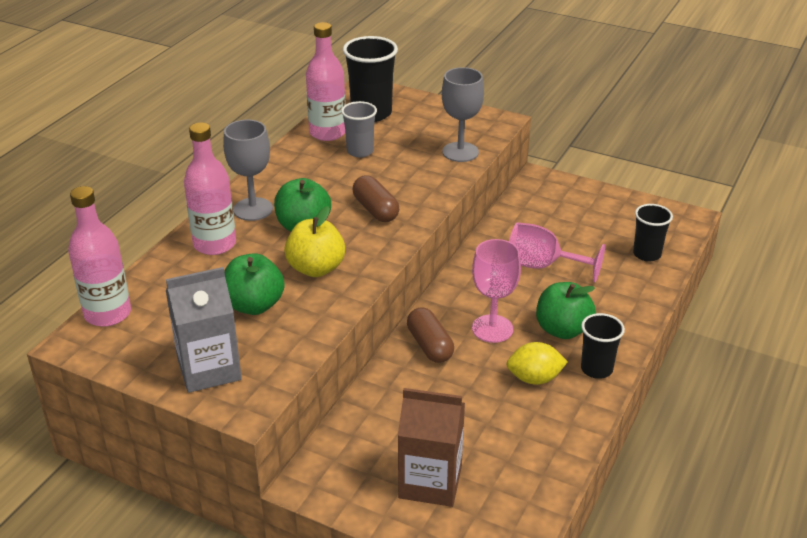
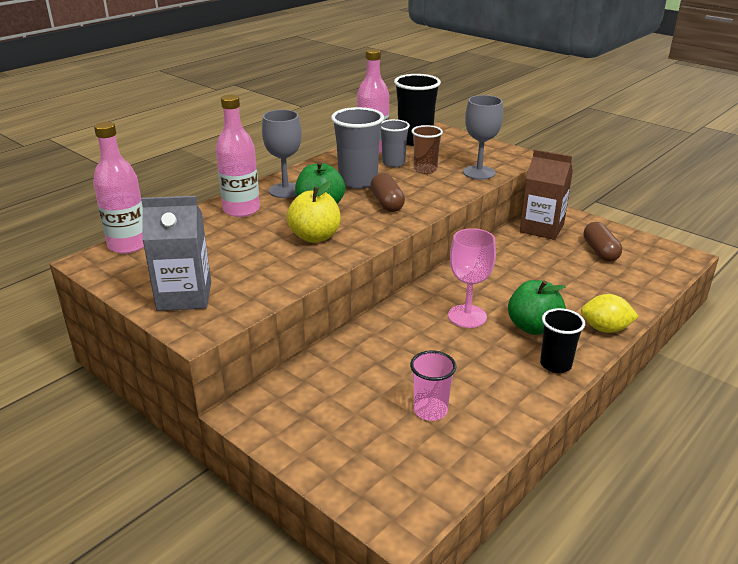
camera: 15 degrees right, 5 degrees down
green apple [224,253,284,315] -> none
brown carton [398,388,465,507] -> brown carton moved to [520,150,573,240]
brown capsule [407,307,454,363] -> brown capsule moved to [584,222,622,262]
yellow lemon [506,342,568,385] -> yellow lemon moved to [581,294,639,333]
pink goblet [509,223,605,282] -> none
black cup [633,204,673,262] -> none
none -> grey cup [331,107,384,189]
none -> pink cup [410,350,457,421]
none -> brown cup [411,125,443,174]

